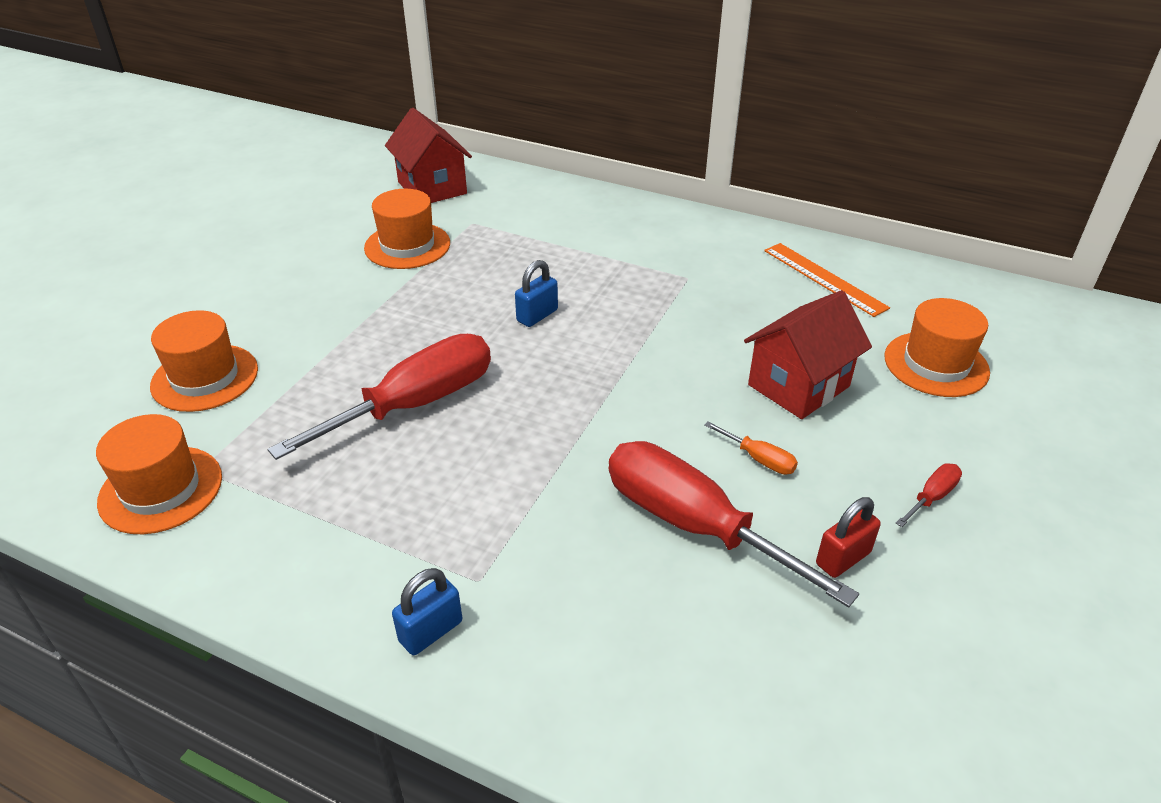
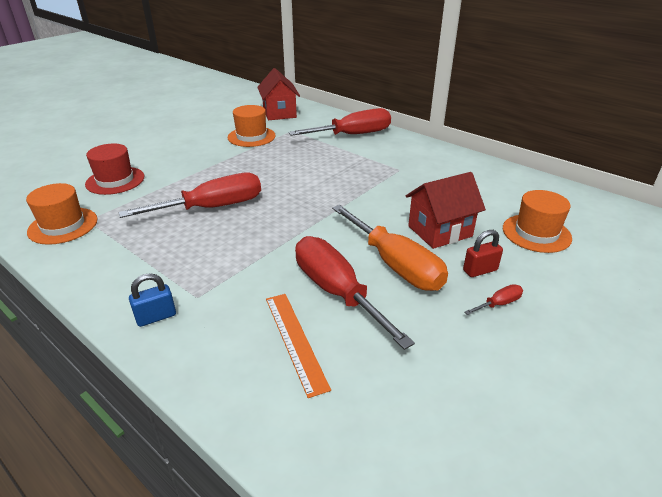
camera: 15 degrees right, 5 degrees down
orange hat [150,310,258,412] -> red hat [85,144,144,195]
blue padlock [515,260,558,327] -> none
orange screwdriver [704,421,798,475] -> orange screwdriver [332,205,448,291], size x2.47
orange ruler [764,243,890,317] -> orange ruler moved to [266,294,331,398]
red padlock [816,497,881,578] -> red padlock moved to [463,230,503,277]
none -> red screwdriver [289,108,391,136]

